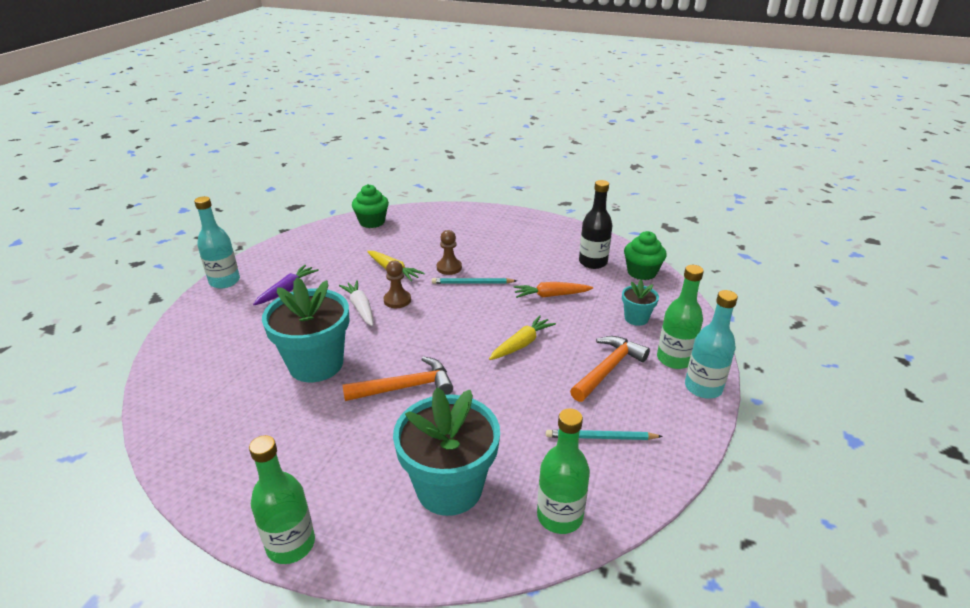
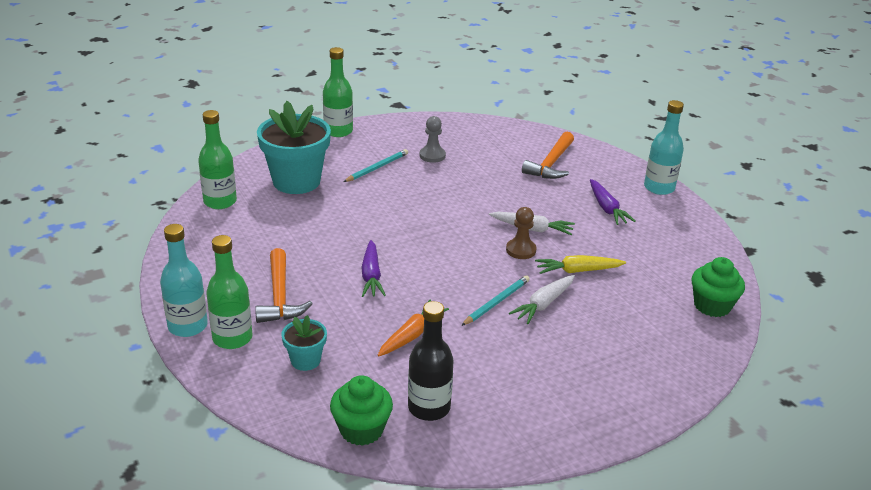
camera: 130 degrees right, 0 degrees up
turquoise flower pot [262,277,350,382] -> none
orange hammer [342,356,453,401] -> orange hammer moved to [522,132,574,179]
brown pawn [437,230,462,275] -> white carrot [509,275,575,324]
yellow carrot [489,315,556,360] -> purple carrot [361,240,386,297]
turquoise pencil [546,430,663,440] -> turquoise pencil moved to [344,149,408,182]
none -> grey pawn [420,116,446,163]

